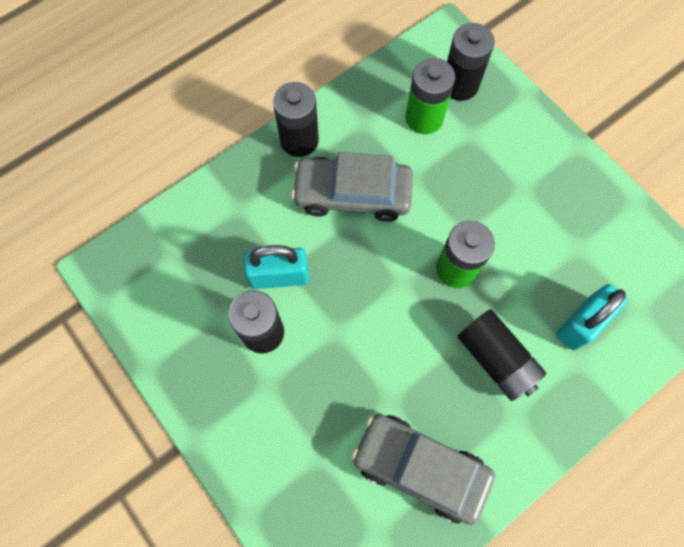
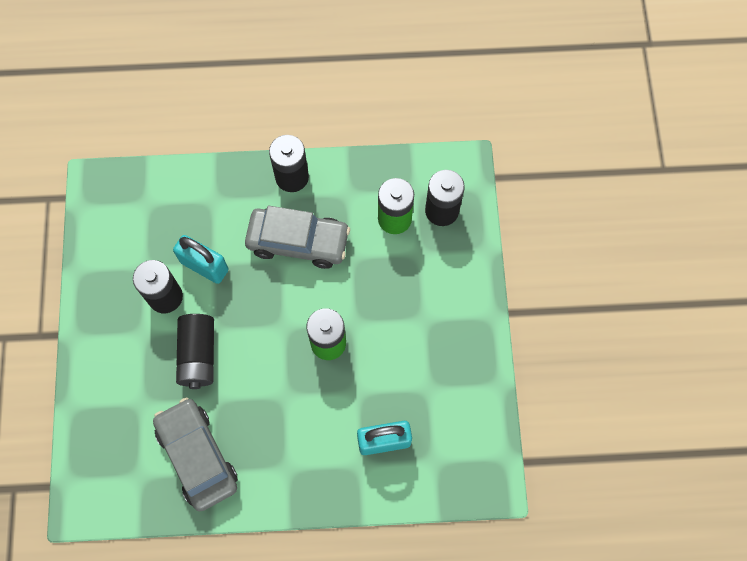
camera: 35 degrees right, 0 degrees up
grey car [291,152,413,222] -> grey car turned 150 degrees clockwise [245,206,350,269]
black battery [457,309,546,401] -> black battery moved to [176,314,214,389]

